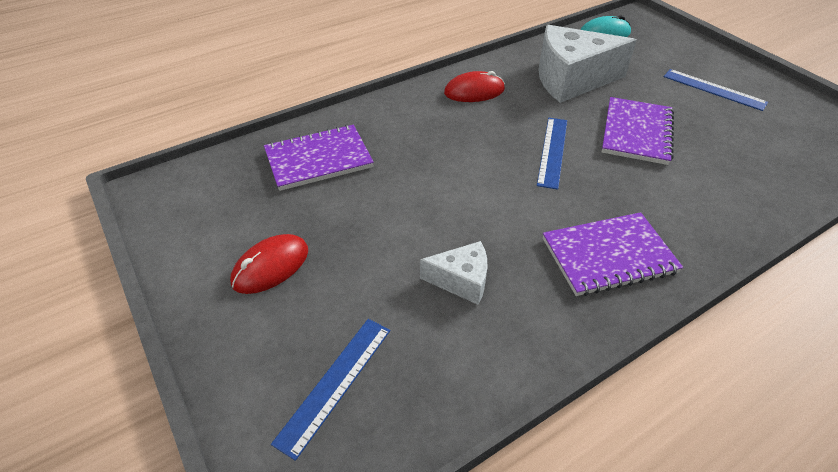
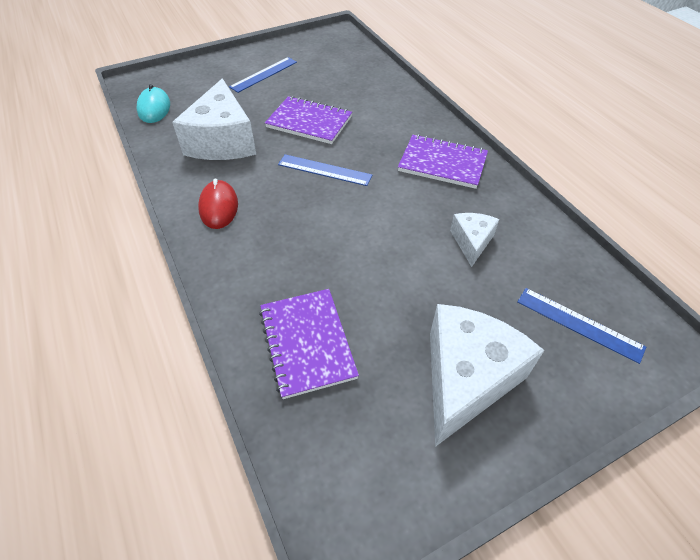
camera: 85 degrees left, 5 degrees up
red mouse [231,234,308,294] -> white cheese [430,304,544,447]
purple notebook [543,212,683,296] -> purple notebook turned 60 degrees counterclockwise [398,134,488,189]

